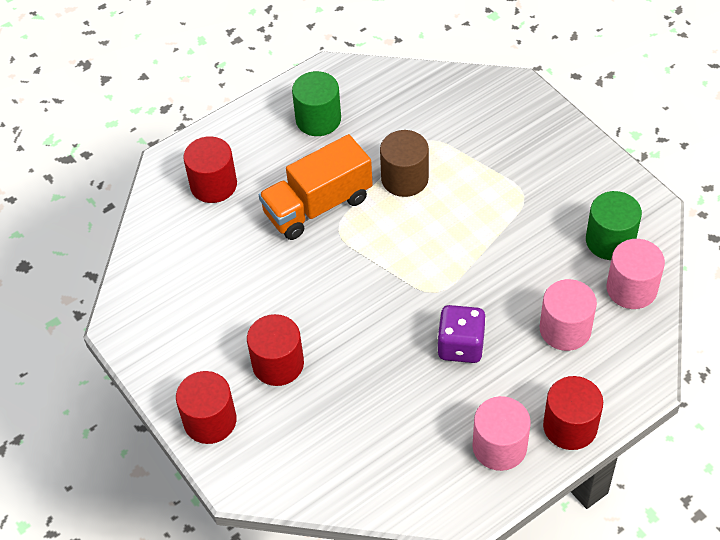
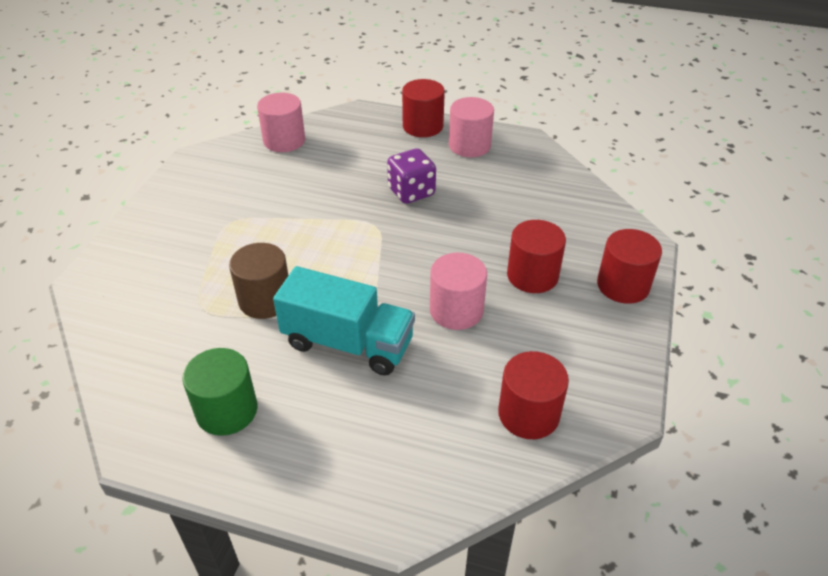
camera: 130 degrees left, 10 degrees down
red cylinder [183,136,237,203] -> red cylinder moved to [498,351,569,439]
orange truck [259,134,373,240] -> turquoise truck [273,266,415,376]
pink cylinder [540,279,597,351] -> pink cylinder moved to [430,253,487,330]
green cylinder [586,191,642,260] -> none

